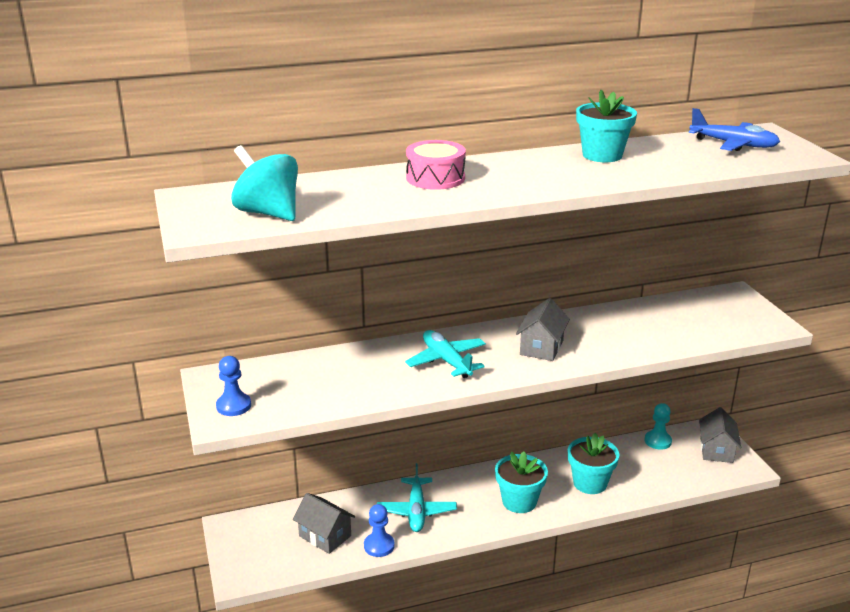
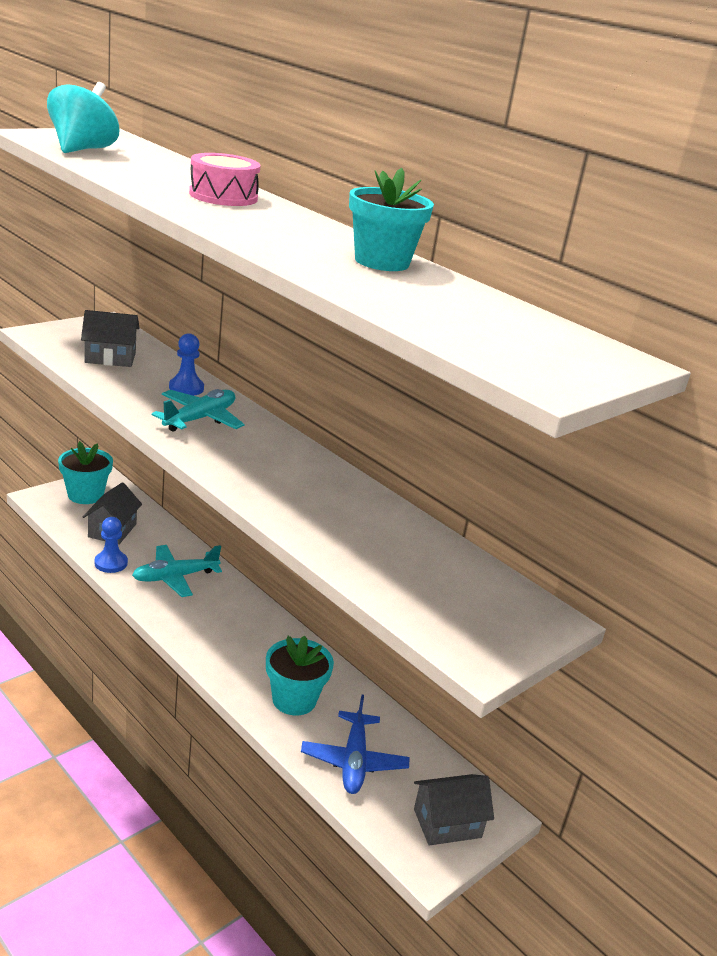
camera: 60 degrees right, 0 degrees up
blue pawn [216,356,251,416] -> blue pawn moved to [169,333,204,396]
turquoise flower pot [495,451,548,513] -> turquoise flower pot moved to [58,441,113,504]
grey house [516,298,570,361] -> grey house moved to [81,310,140,367]
turquoise pawn [645,403,672,450] -> none
blue plane [689,108,780,151] -> blue plane moved to [301,695,409,794]

